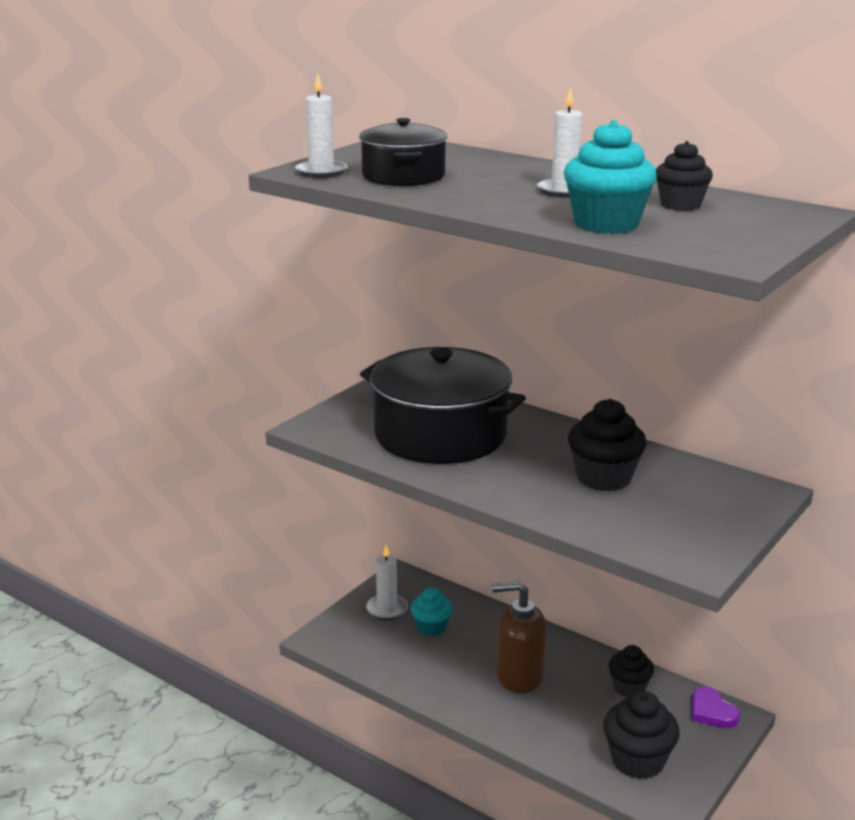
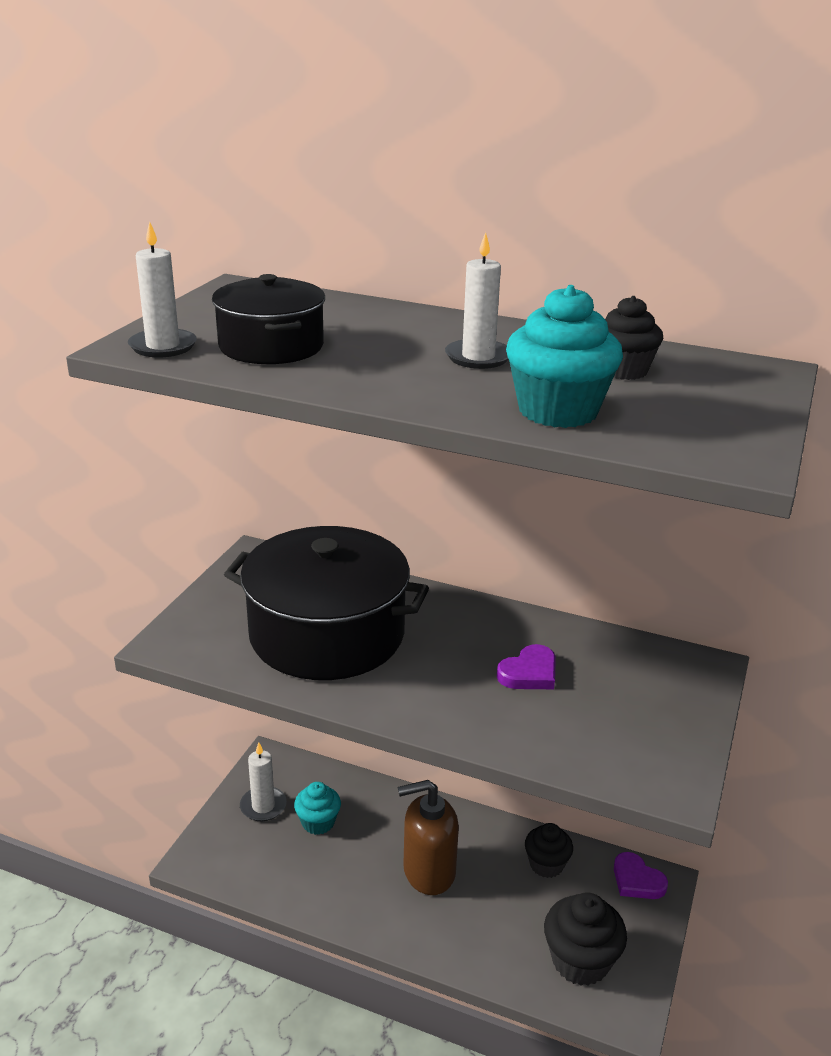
camera: 15 degrees left, 5 degrees up
black cupcake [568,399,647,492] -> purple heart [497,644,556,689]

